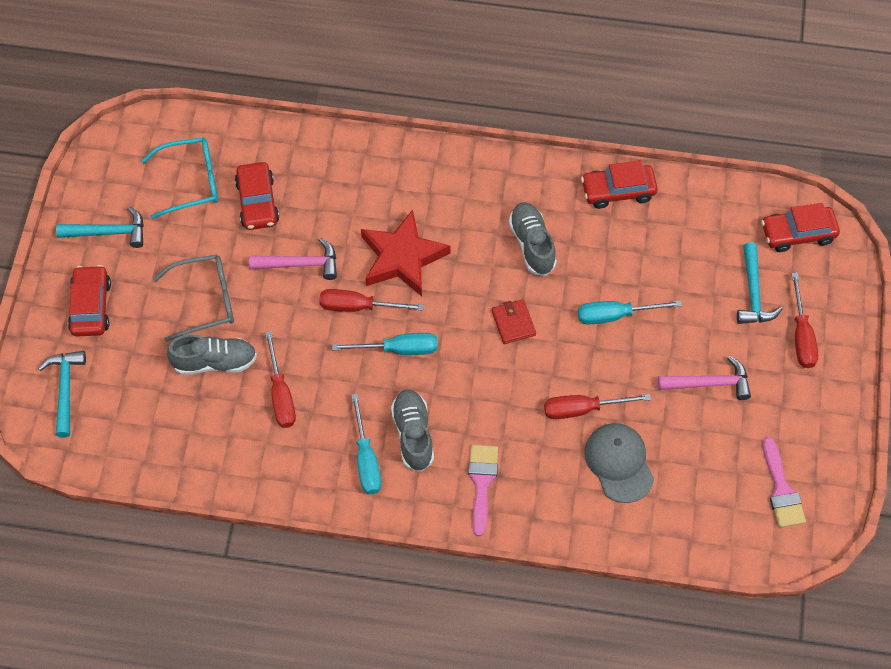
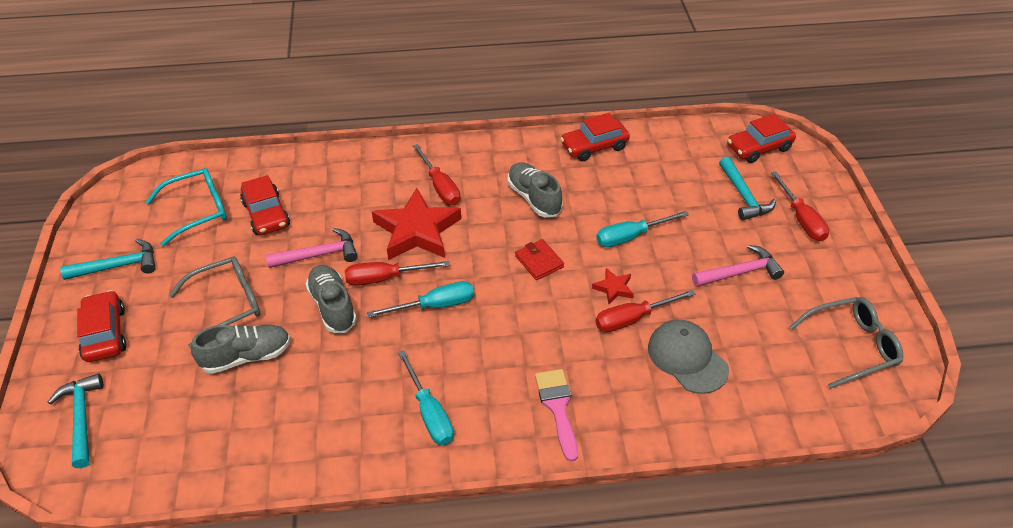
camera: 15 degrees left, 15 degrees down
red screwdriver [265,331,296,428] -> red screwdriver moved to [413,144,460,205]
grey shoe [391,389,434,472] -> grey shoe moved to [306,265,357,333]
pink brush [763,437,806,528] -> grey glasses [790,297,903,389]
none -> red star [592,268,634,304]

